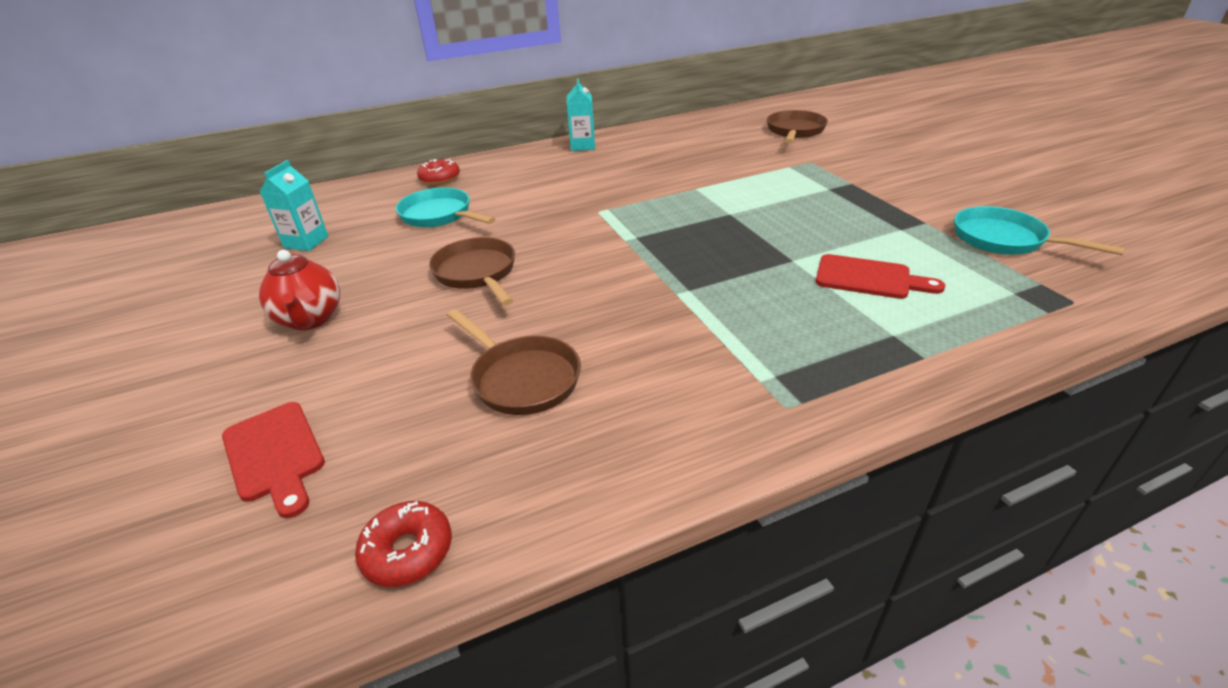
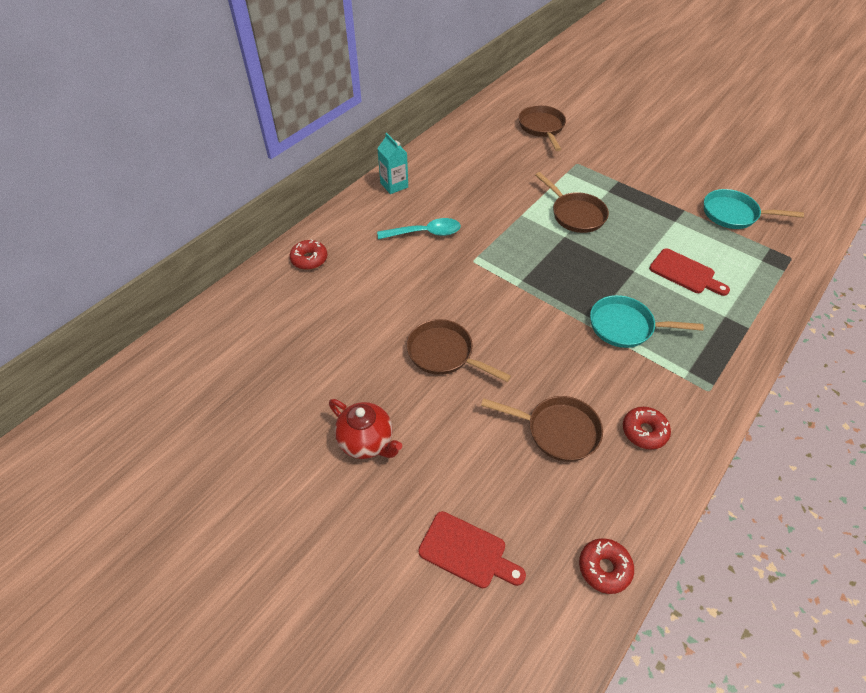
camera: 30 degrees left, 15 degrees up
turquoise carton [260,160,328,251] -> none
turquoise pan [396,187,495,228] -> turquoise pan moved to [590,295,704,348]
red cutting board [816,254,945,299] -> red cutting board turned 45 degrees clockwise [649,248,730,296]
none -> turquoise spoon [377,218,461,239]
none -> brown pan [535,172,609,233]
none -> red donut [623,407,671,450]

